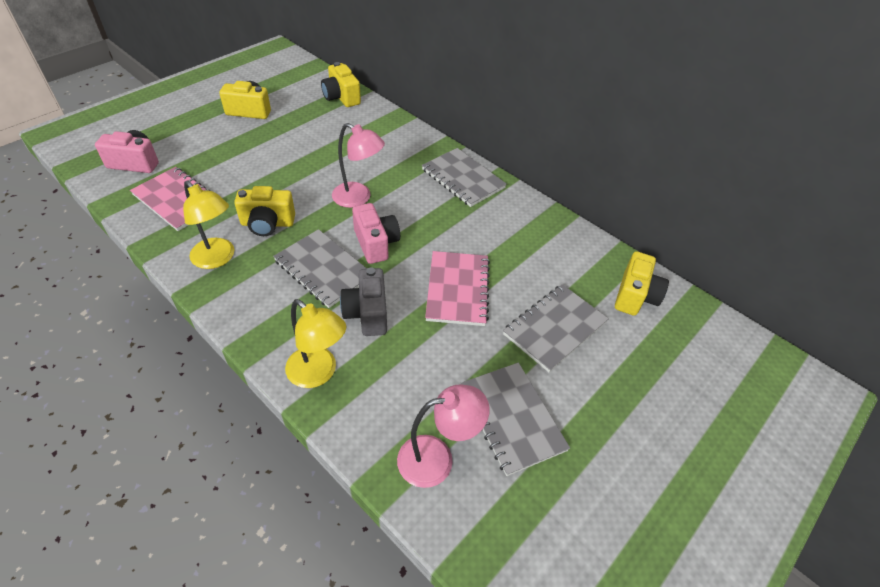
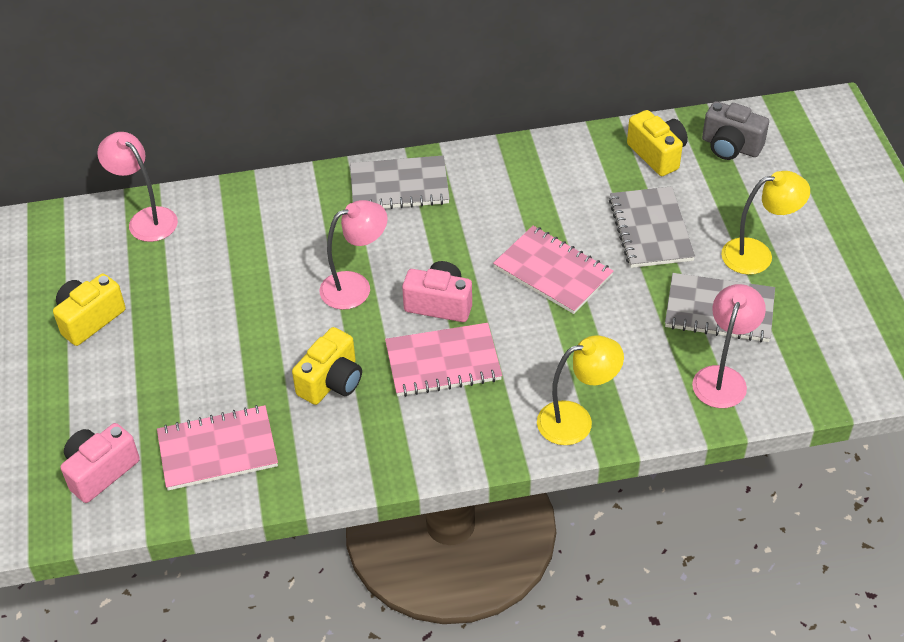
camera: 50 degrees left, 0 degrees up
yellow lamp [183,181,234,269] -> yellow lamp moved to [721,171,810,275]
grey notebook [273,229,367,308] -> pink notebook [385,323,502,397]
yellow camera [321,62,361,107] -> pink lamp [97,132,178,242]
grey camera [340,267,387,336] -> grey camera moved to [702,101,769,160]

